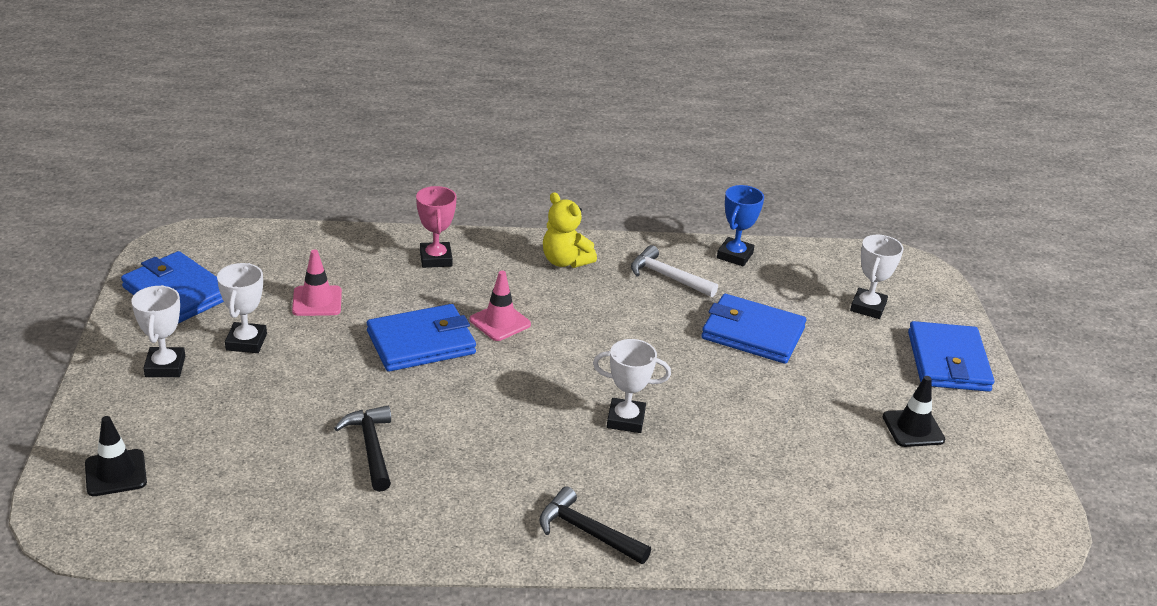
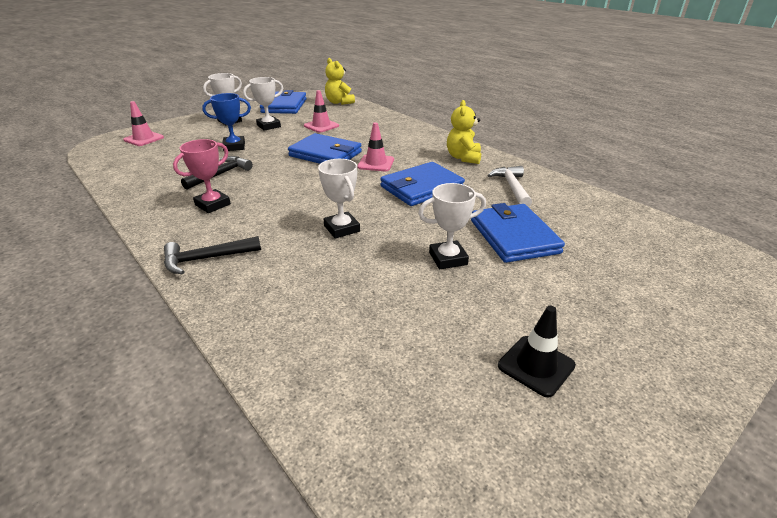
camera: 55 degrees right, 0 degrees up
black traffic cone [85,416,147,496] -> pink traffic cone [123,101,164,146]
pink trophy [416,186,457,268] -> pink trophy moved to [173,139,231,213]
black hammer [539,486,651,564] -> black hammer turned 105 degrees counterclockwise [164,236,261,274]
blue trophy [717,185,764,266] -> blue trophy moved to [202,93,251,151]
white trophy [850,235,904,319] -> white trophy moved to [418,183,486,269]
blue wallet [908,321,994,392] -> blue wallet moved to [380,162,465,206]
none -> yellow teddy bear [325,58,355,105]

